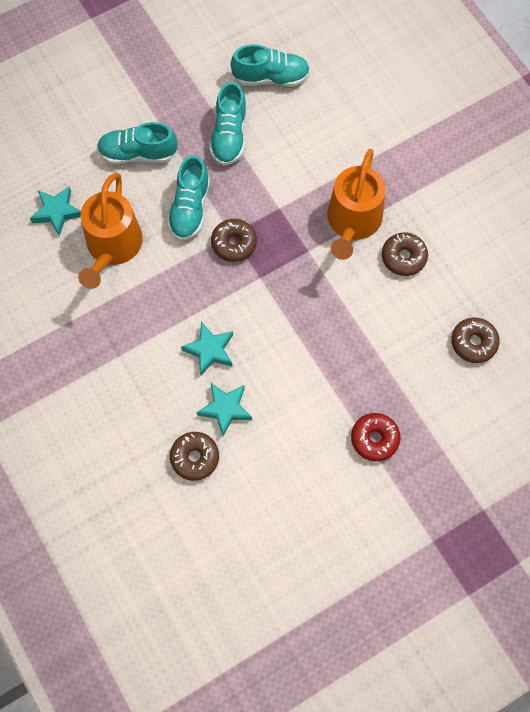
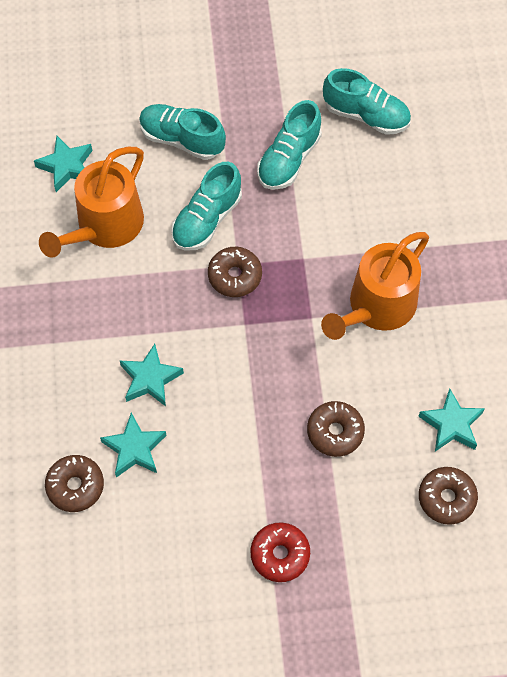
camera: 25 degrees right, 5 degrees down
brown donut [382,233,428,276] -> brown donut moved to [307,401,365,457]
none -> turquoise star [418,389,485,451]

